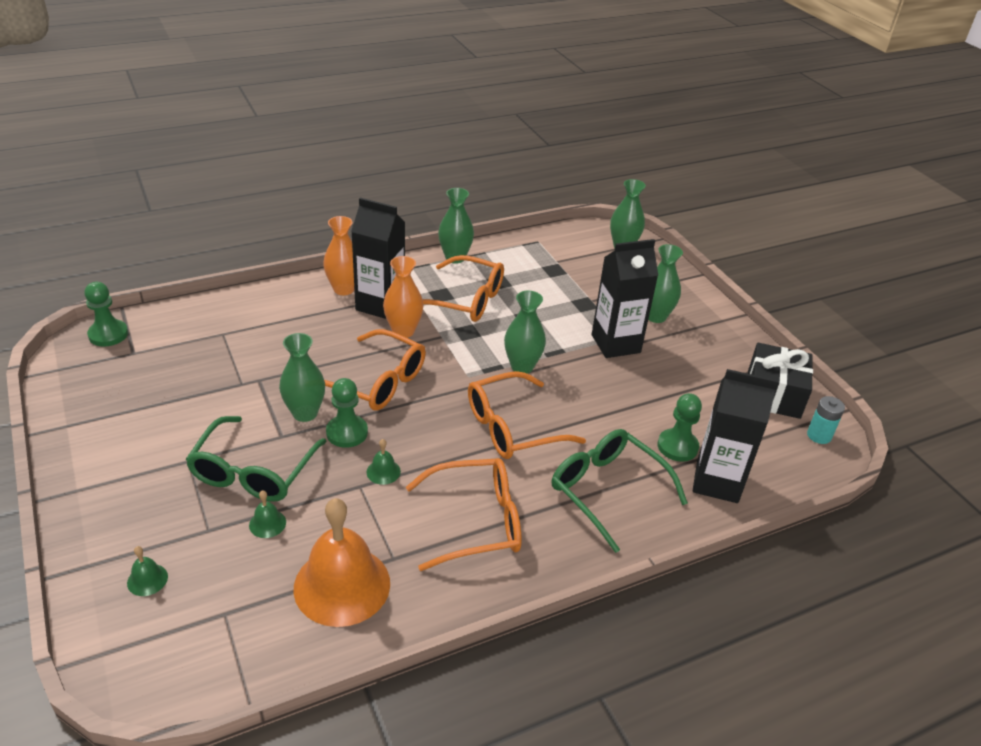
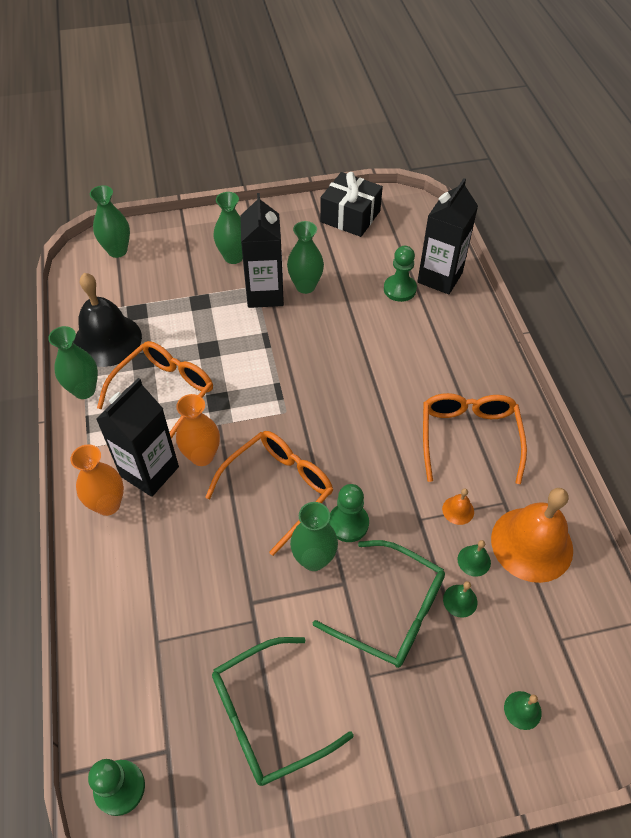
camera: 75 degrees left, 15 degrees up
green bell [367,439,401,485] -> green bell moved to [457,540,491,577]
orange glasses [468,371,586,459] -> none
green vase [504,291,546,374] -> green vase moved to [287,221,324,294]
green glasses [552,429,688,553] -> green glasses moved to [212,637,354,786]
turquoise battery [807,396,845,444] -> none
none -> black bell [73,273,142,367]
none -> orange bell [442,488,474,525]

